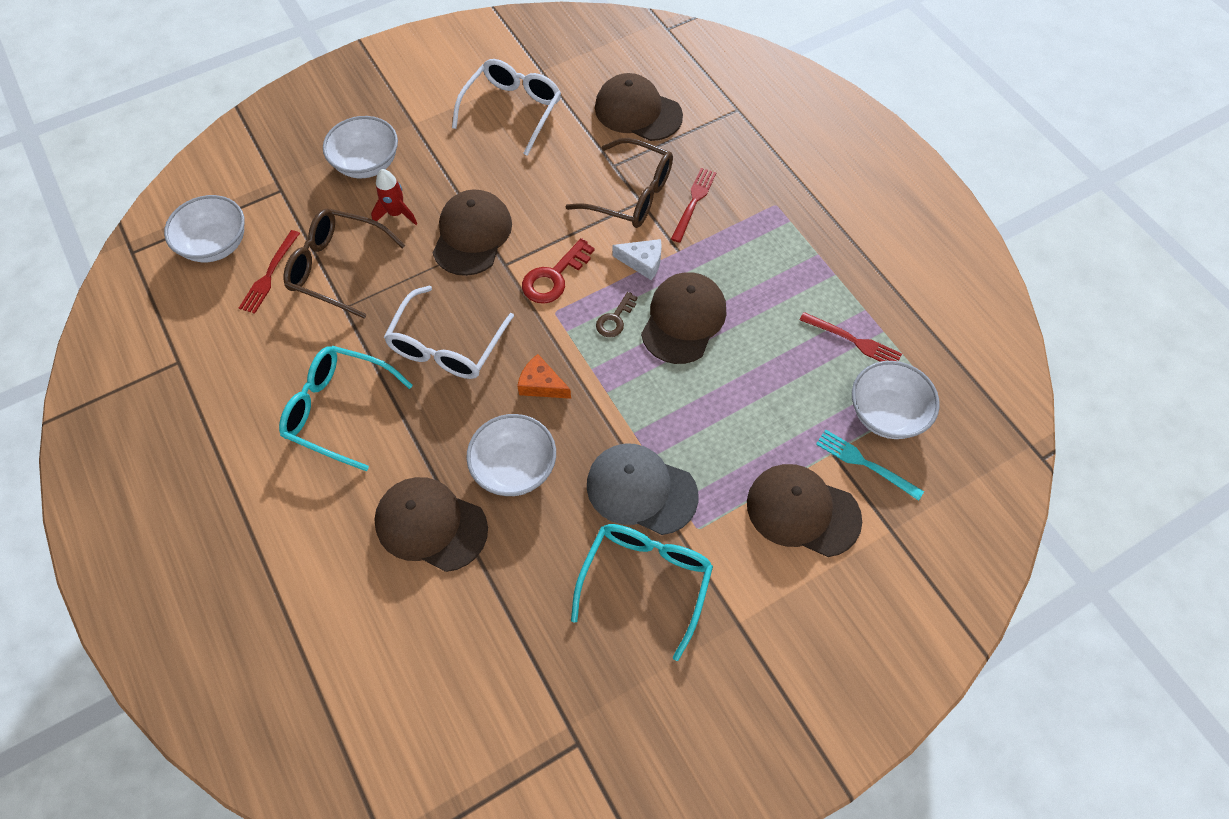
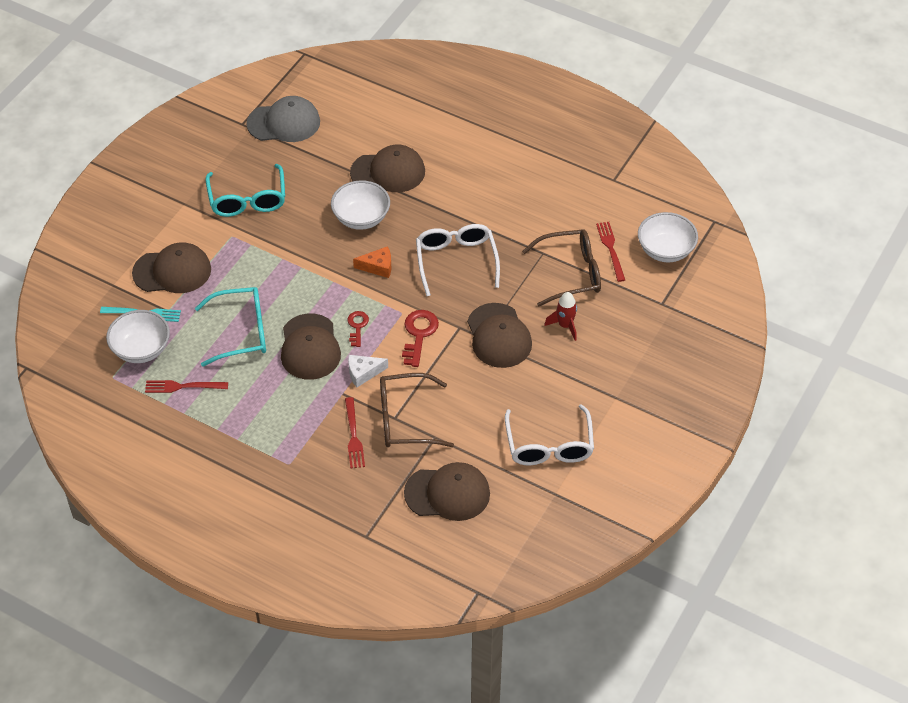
camera: 150 degrees right, 10 degrees down
turquoise glasses [279,346,413,471] -> turquoise glasses moved to [195,287,266,367]
white bowl [323,116,398,178] -> none
grey cap [587,443,699,535] -> grey cap moved to [247,96,320,142]
brown key [596,292,638,337] -> red key [348,311,369,347]

